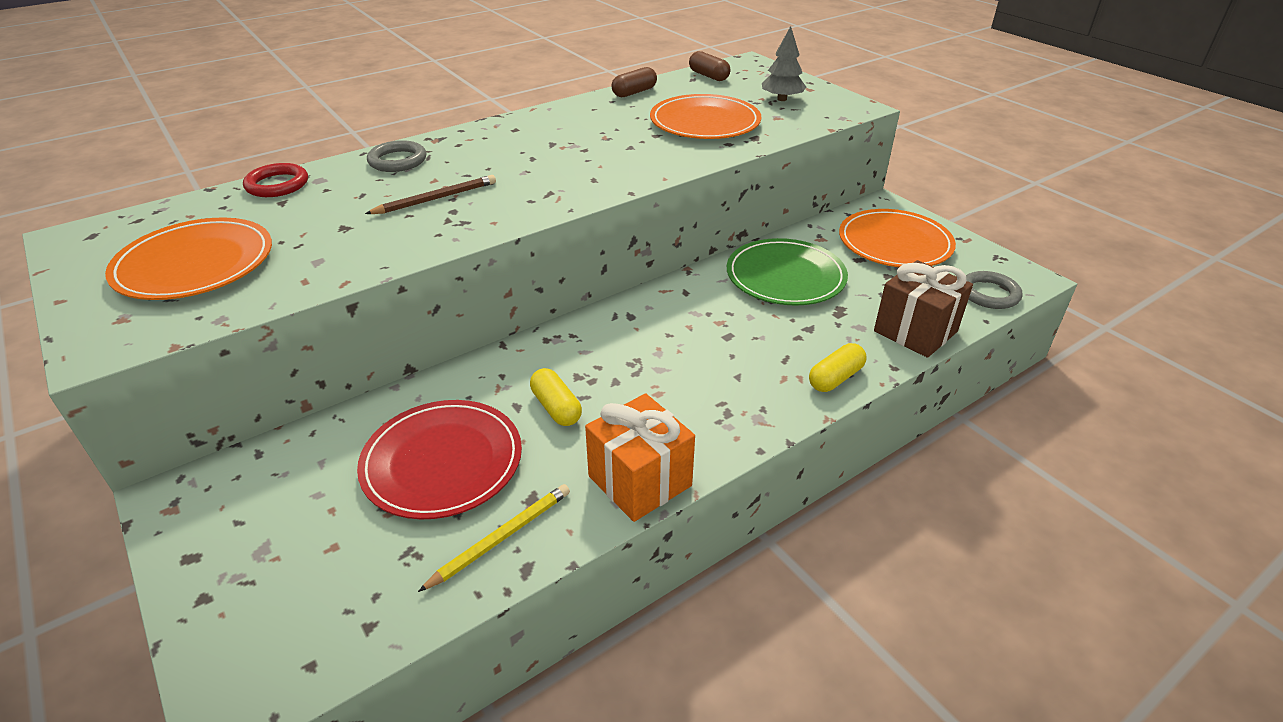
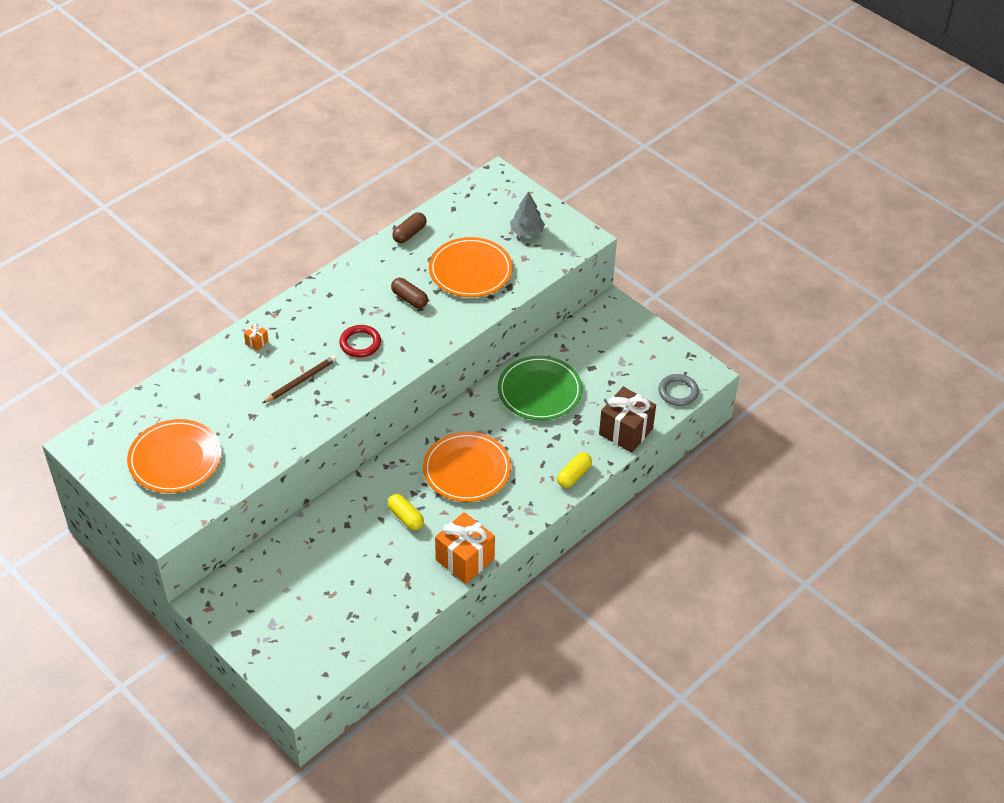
camera: 10 degrees left, 10 degrees up
red ring [243,163,308,197] -> red ring moved to [339,325,381,357]
red plate [357,400,522,519] -> none
grey ring [367,140,426,172] -> orange gift [244,323,269,351]
yellow pencil [418,484,570,592] -> none
brown capsule [689,51,730,81] -> brown capsule moved to [391,278,428,308]
orange plate [839,209,956,267] -> orange plate moved to [423,432,511,502]

